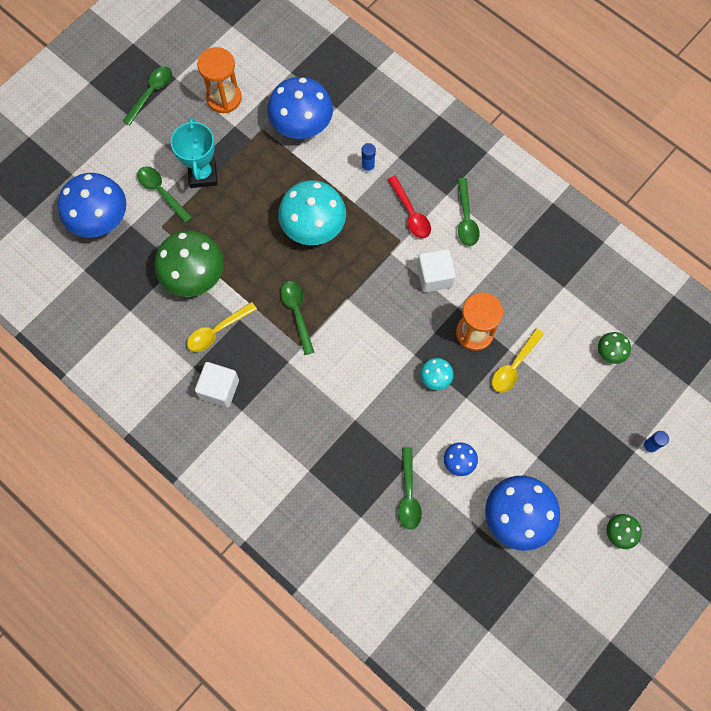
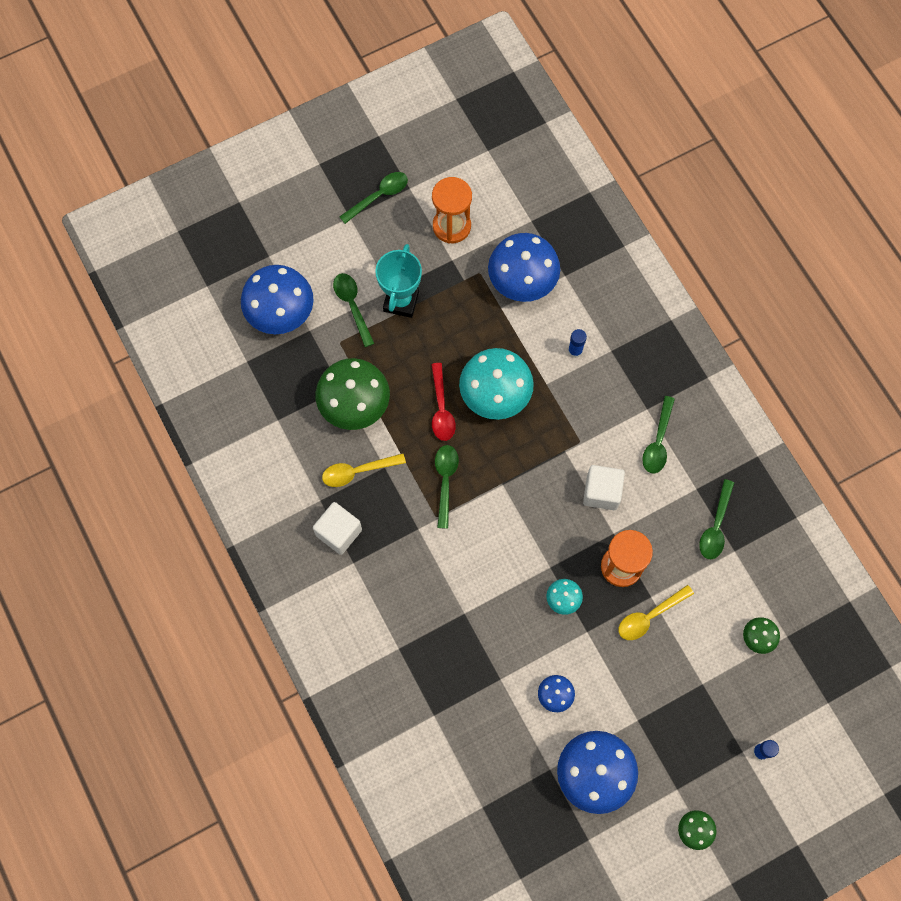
camera: 20 degrees right, 0 degrees up
red spoon [387,176,431,238] -> red spoon moved to [431,363,456,441]
green spoon [398,447,422,530] -> green spoon moved to [699,479,734,559]

